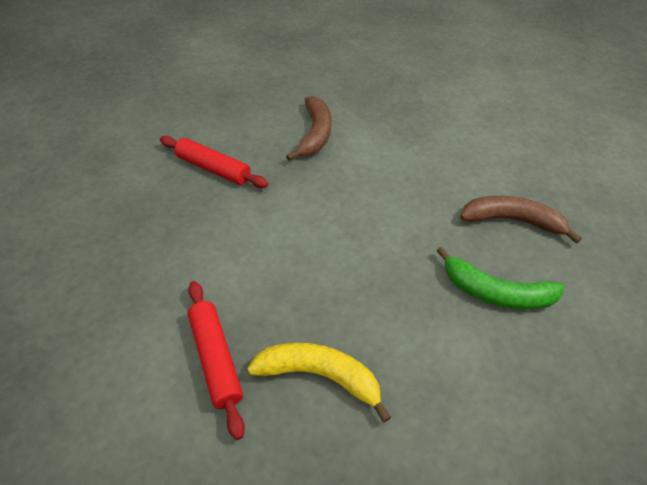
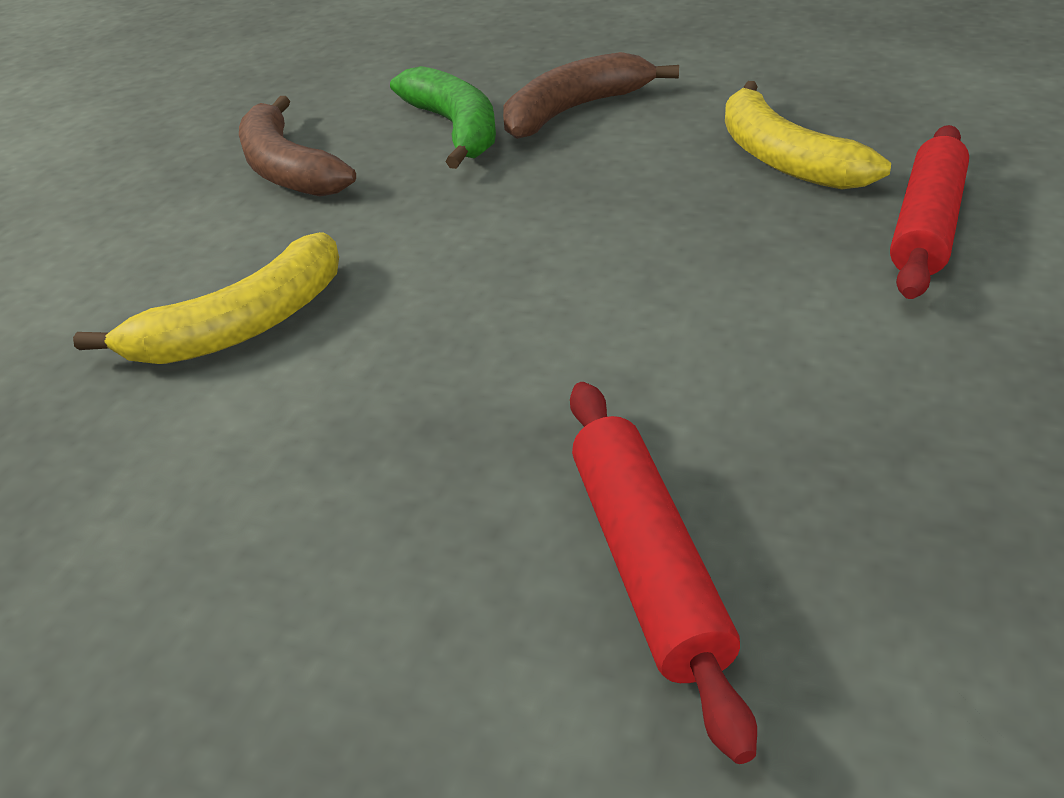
camera: 130 degrees left, 10 degrees down
brown banana [286,96,331,161] -> brown banana moved to [503,52,679,139]
none -> yellow banana [73,232,339,364]

